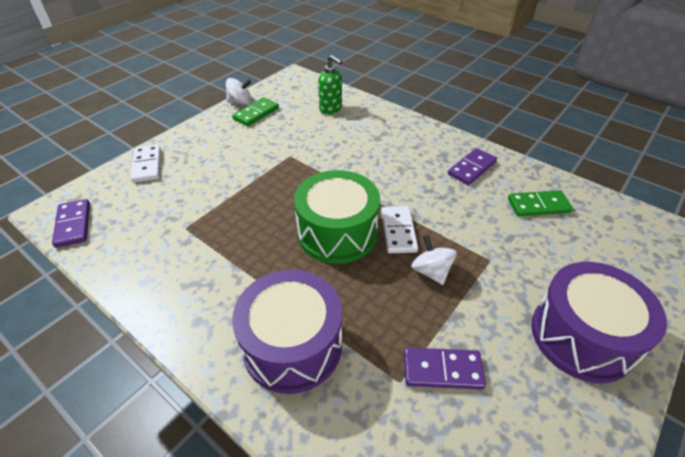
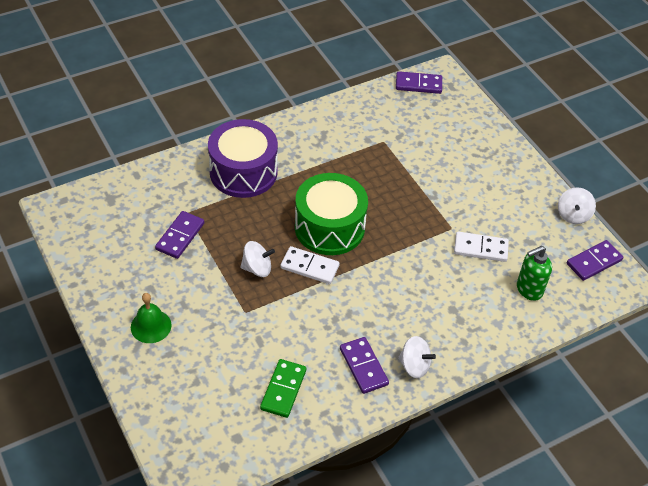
camera: 110 degrees right, 5 degrees up
white domino [131,145,161,183] -> white domino moved to [454,231,509,262]
green domino [232,97,279,126] -> none
purple drum [531,262,667,383] -> green bell [131,293,171,343]
none -> white spinning top [398,336,436,378]
none -> purple domino [567,240,623,281]

